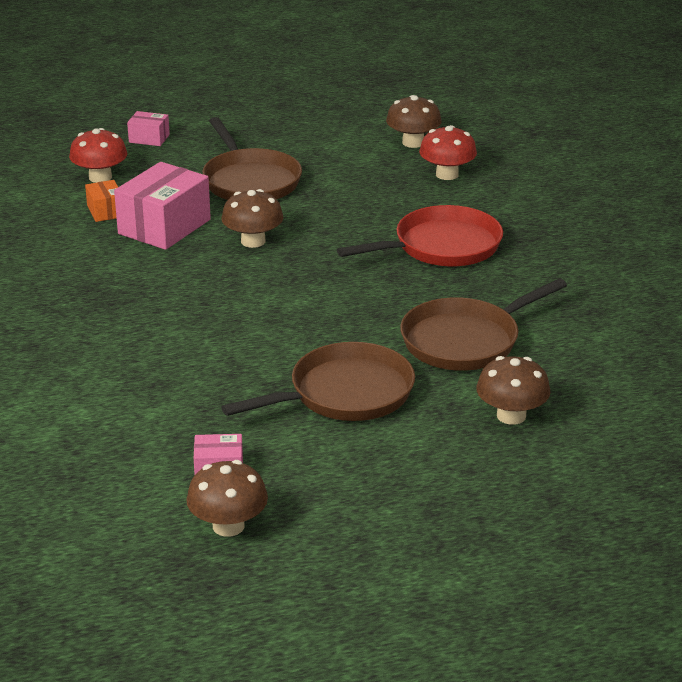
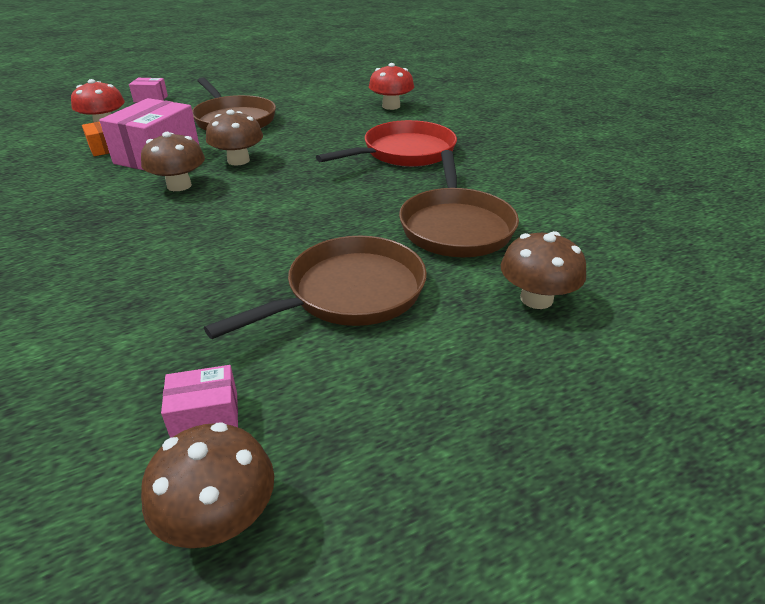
camera: 10 degrees left, 5 degrees up
brown mushroom [386,95,442,148] -> brown mushroom moved to [141,132,205,191]
brown pan [400,278,567,371] -> brown pan turned 45 degrees counterclockwise [399,150,519,257]

